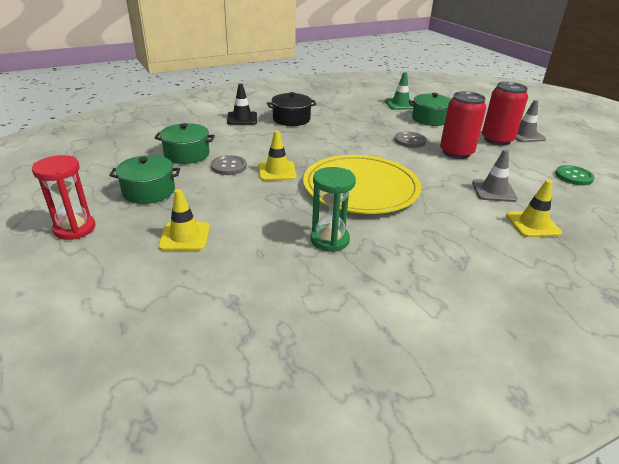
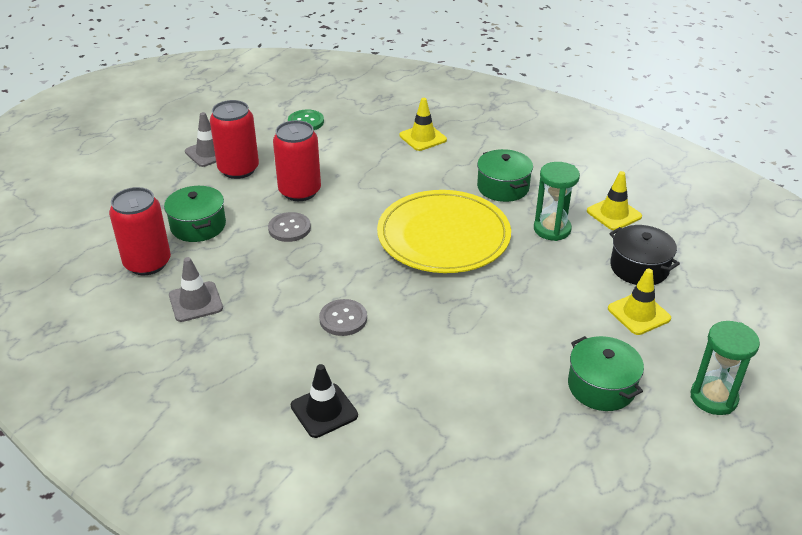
camera: 115 degrees left, 5 degrees up
red hourglass [32,155,95,240] -> green hourglass [691,321,760,415]
green pot [154,123,215,164] -> green pot moved to [477,149,533,202]
grey button [211,155,247,175] -> grey button moved to [319,299,367,336]
yellow traffic cone [259,131,297,181] -> yellow traffic cone moved to [587,171,642,230]
black pot [267,92,317,126] -> black pot moved to [609,225,680,285]
green traffic cone [385,72,414,110] -> red can [109,187,171,275]
grey traffic cone [472,149,518,202] -> grey traffic cone moved to [169,257,223,322]

